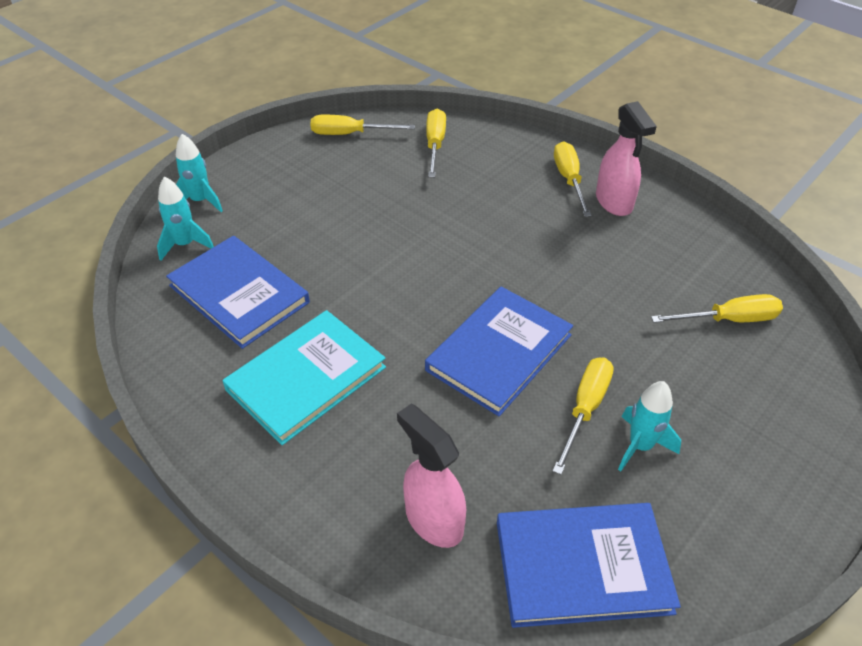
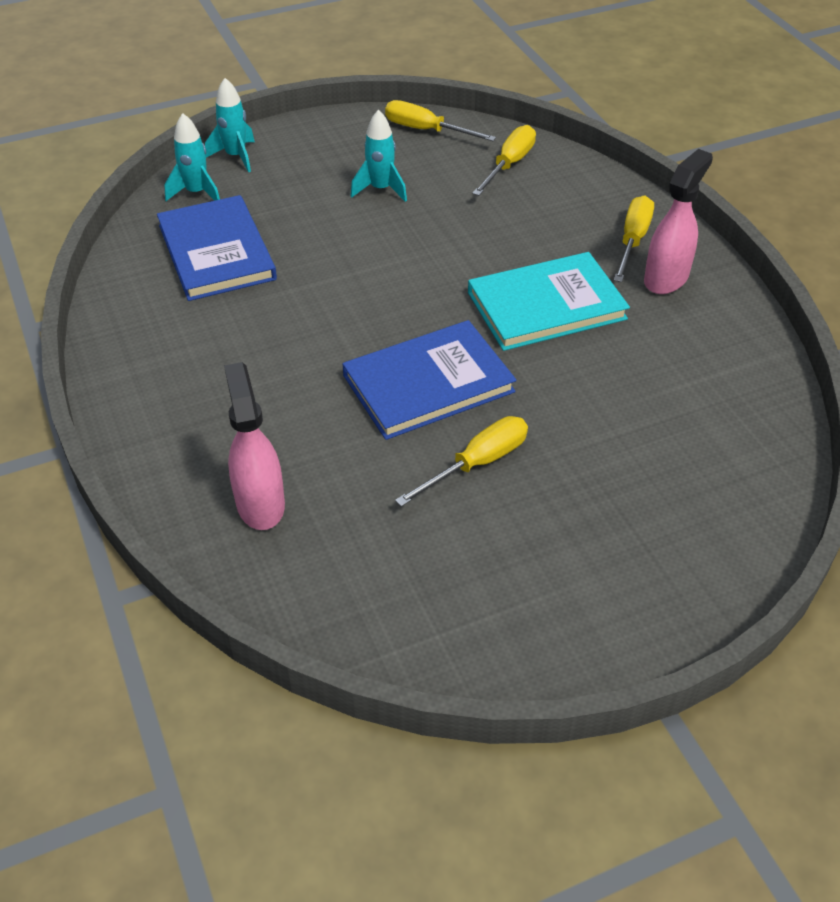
camera: 25 degrees right, 0 degrees up
turquoise book [222,310,386,445] -> turquoise book moved to [468,252,630,351]
blue book [497,503,681,628] -> none
pink spray bottle [596,101,657,216] -> pink spray bottle turned 150 degrees counterclockwise [644,149,713,294]
turquoise rocket [618,381,681,471] -> turquoise rocket moved to [351,110,407,202]
yellow screwdriver [651,294,783,323] -> none

